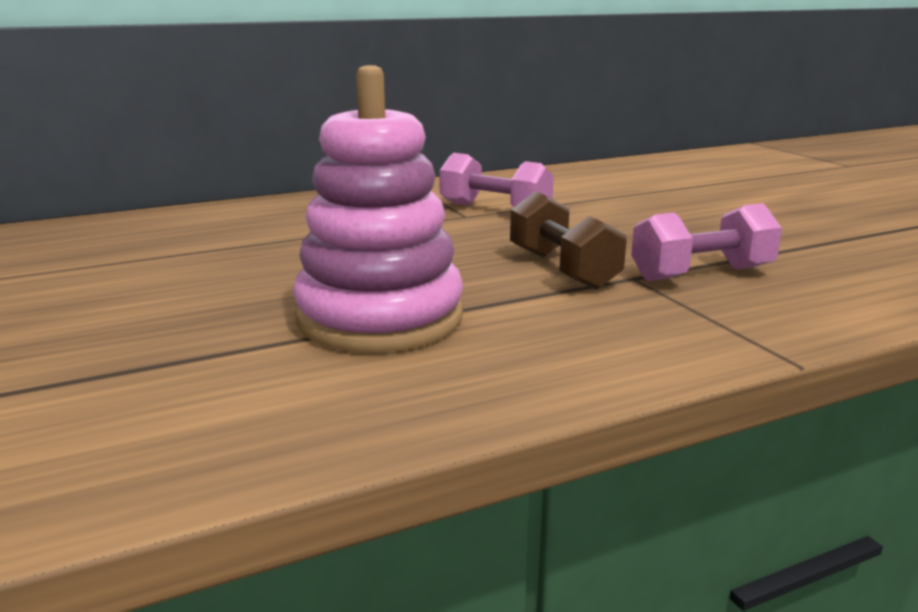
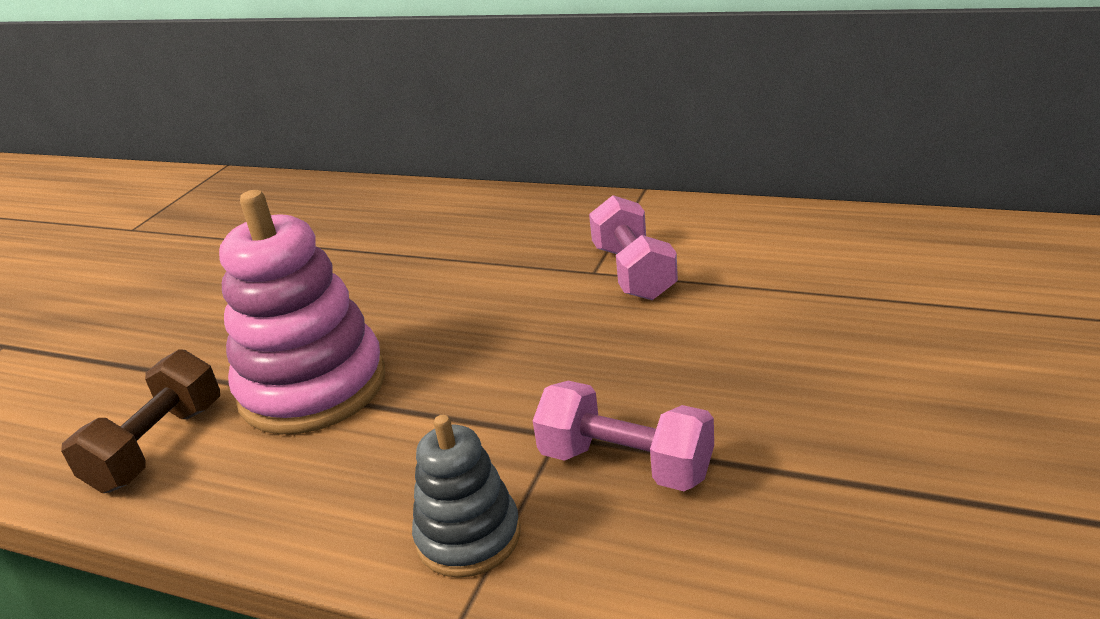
camera: 50 degrees right, 10 degrees up
brown dumbbell [510,191,627,290] -> brown dumbbell moved to [61,349,220,493]
none -> grey stacking toy [412,415,521,578]

